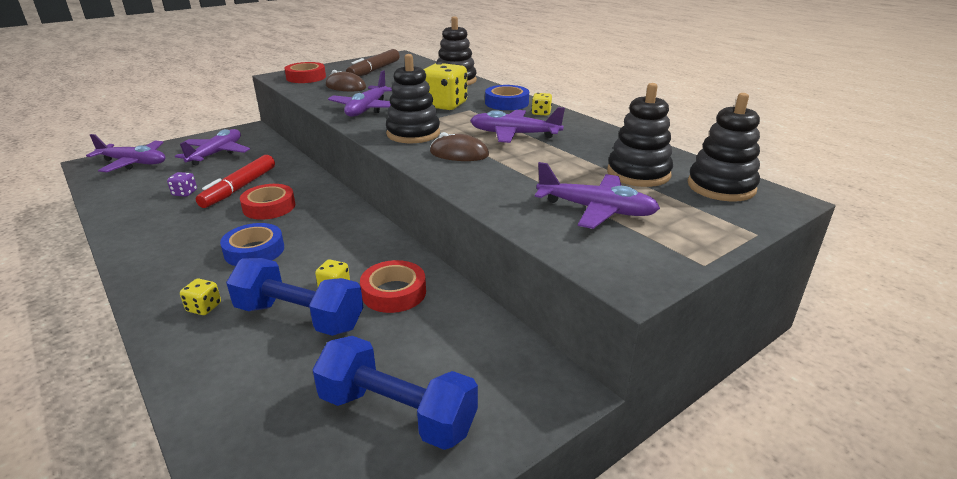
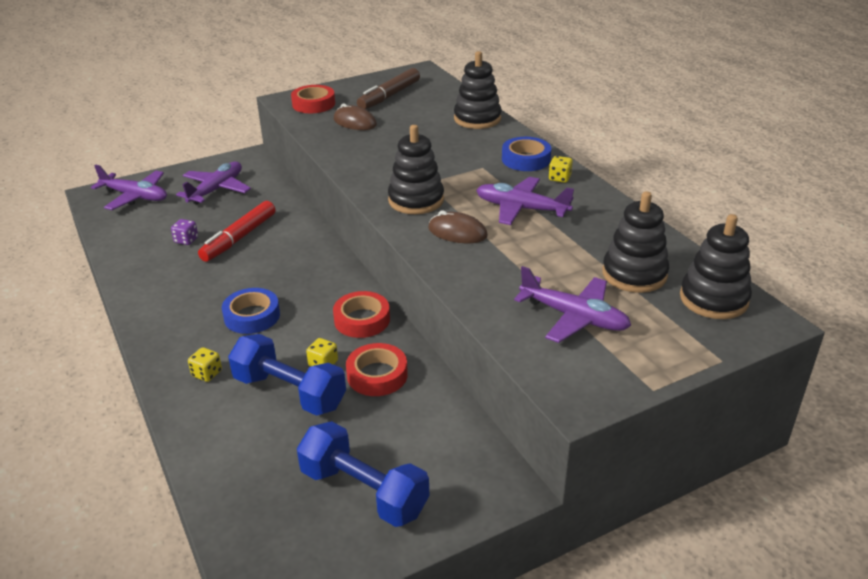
camera: 10 degrees right, 5 degrees up
red tape [240,184,295,220] -> red tape moved to [333,291,390,338]
purple plane [328,70,392,117] -> none
yellow dice [423,62,467,110] -> none

